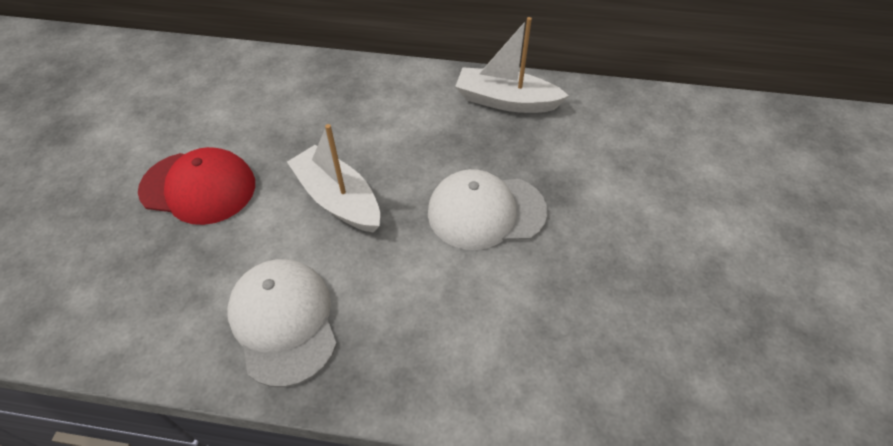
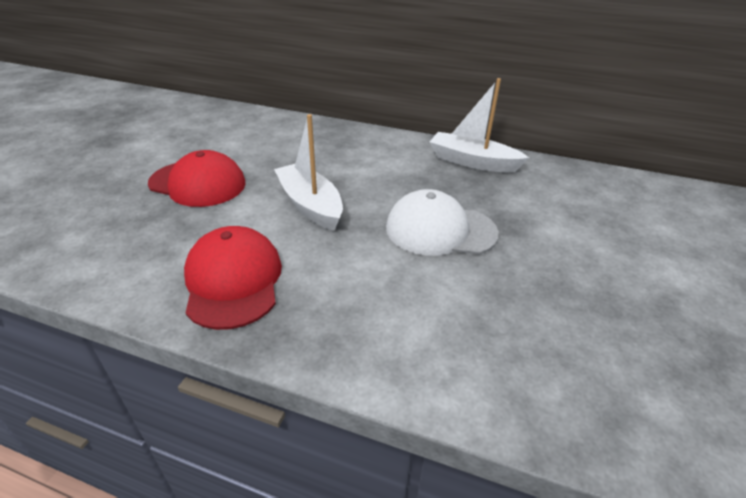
camera: 10 degrees right, 15 degrees down
white cap [227,259,337,387] -> red cap [184,226,282,330]

